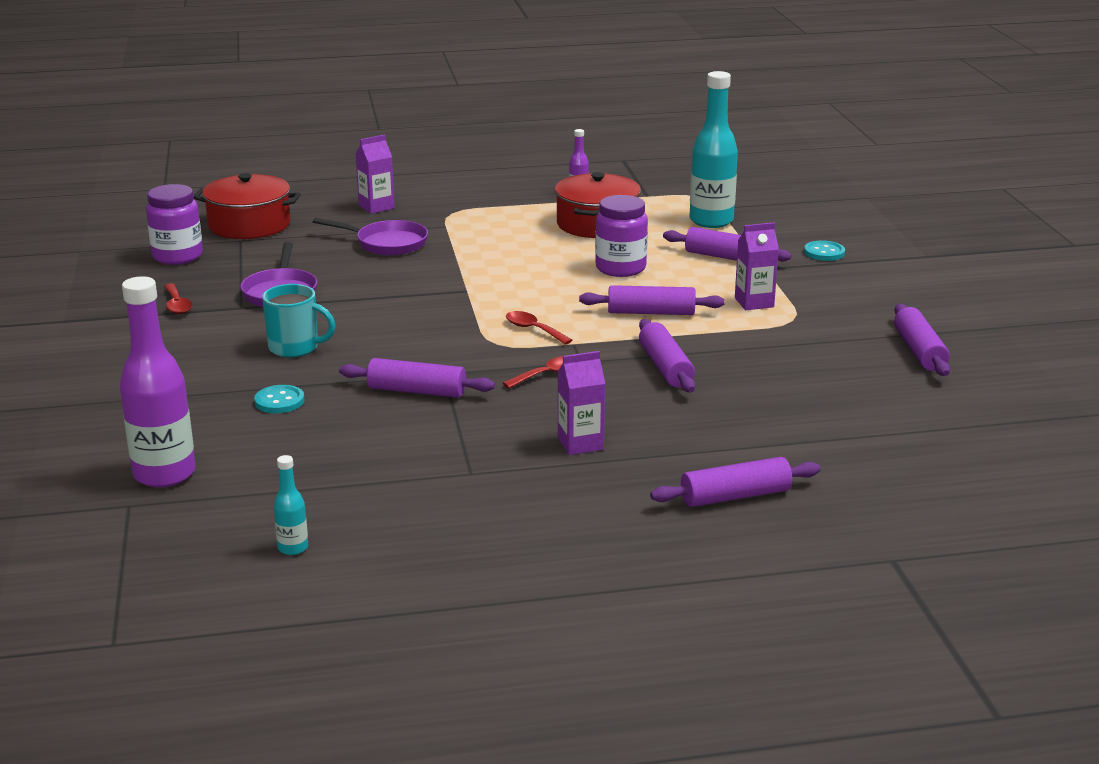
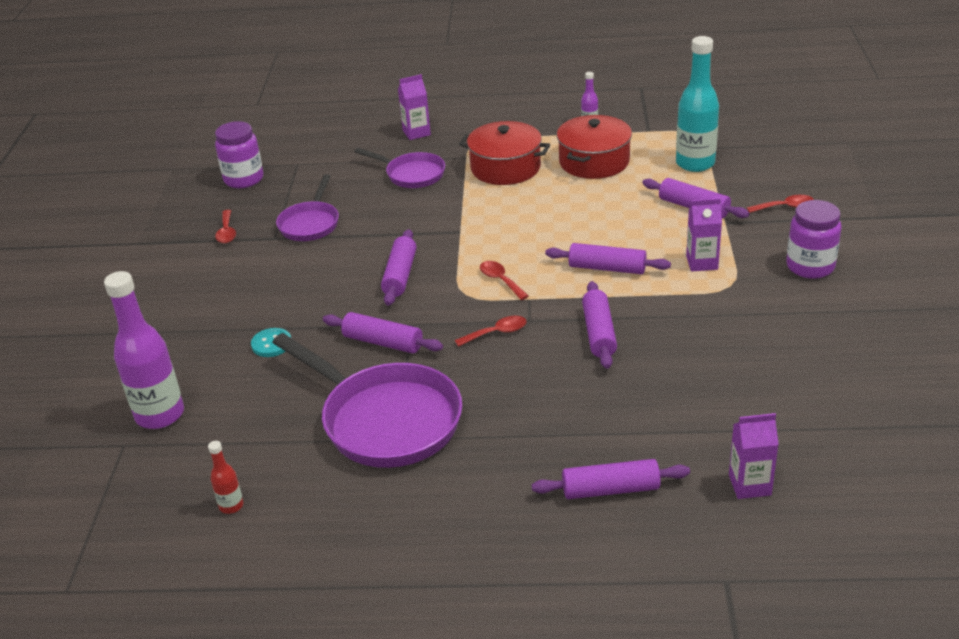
camera: 15 degrees right, 10 degrees up
red pot [194,173,300,239] -> red pot moved to [459,121,550,185]
turquoise mug [262,284,336,358] -> none
turquoise bottle [274,455,308,555] -> red bottle [208,441,243,514]
purple carton [558,351,605,455] -> purple carton moved to [729,413,779,499]
purple jar [595,195,648,277] -> purple jar moved to [786,200,842,279]
turquoise button [804,240,845,261] -> red spoon [747,195,814,213]
purple rolling pin [894,304,950,376] -> purple rolling pin moved to [381,229,416,306]
none -> purple pan [272,333,462,468]

